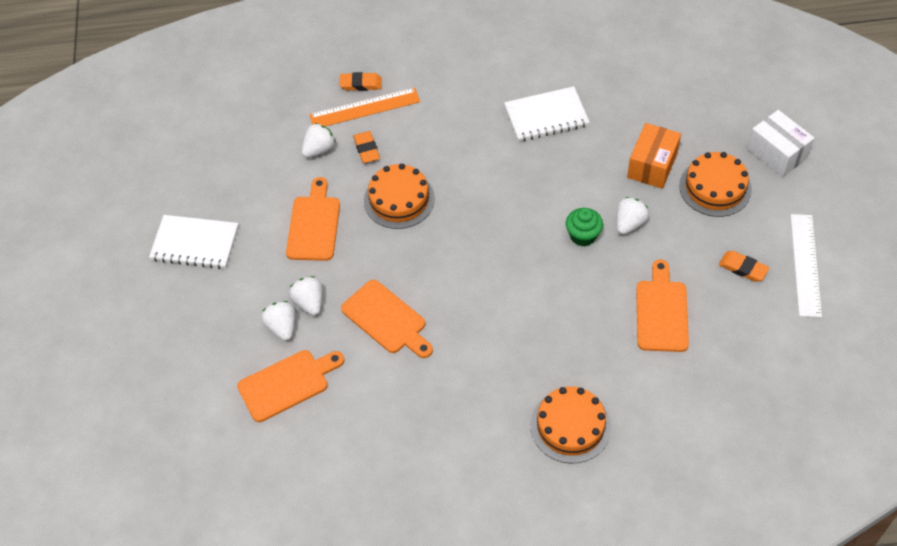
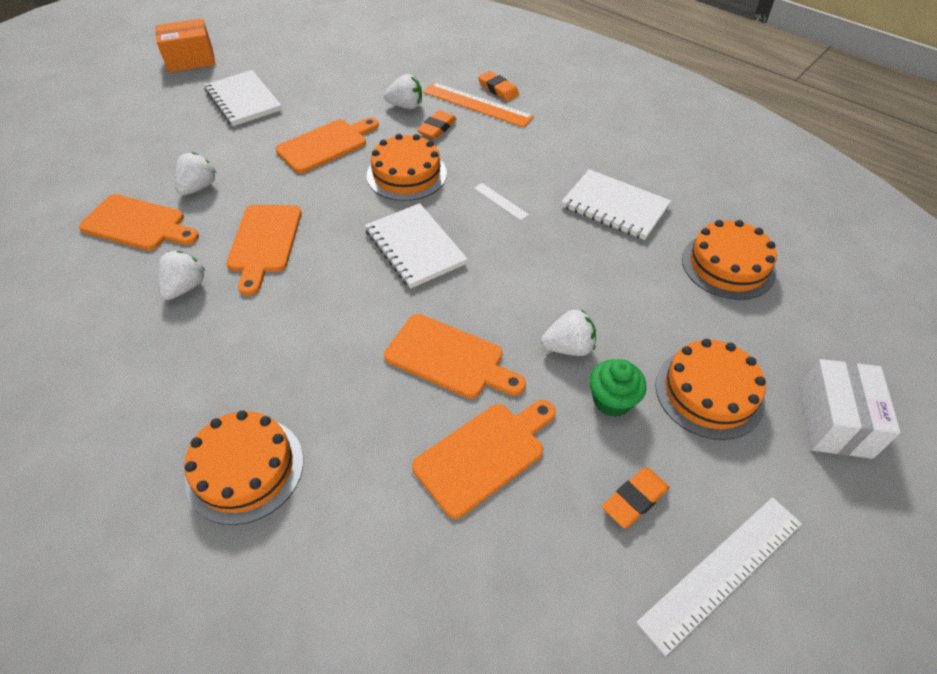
camera: 45 degrees right, 5 degrees down
white strawberry [289,276,323,316] -> white strawberry moved to [158,251,205,300]
green cupcake [566,208,603,246] -> green cupcake moved to [589,359,647,417]
orange box [627,123,681,189] -> orange box moved to [155,18,216,73]
orange eraser [719,251,769,282] -> orange eraser turned 60 degrees clockwise [602,468,670,528]
none -> white notebook [365,203,468,289]
none -> orange cutting board [384,314,526,399]
none -> white ruler [474,183,529,221]
none -> orange cake [682,220,777,300]

